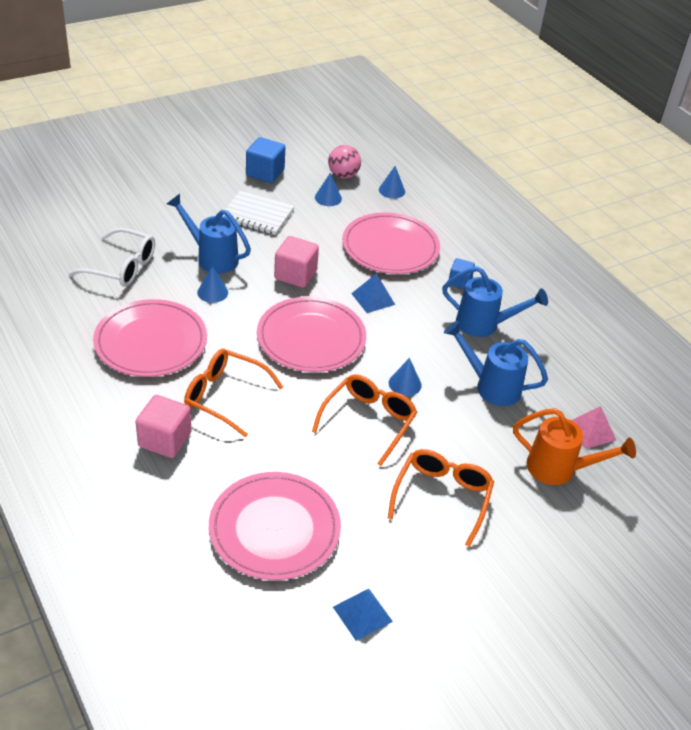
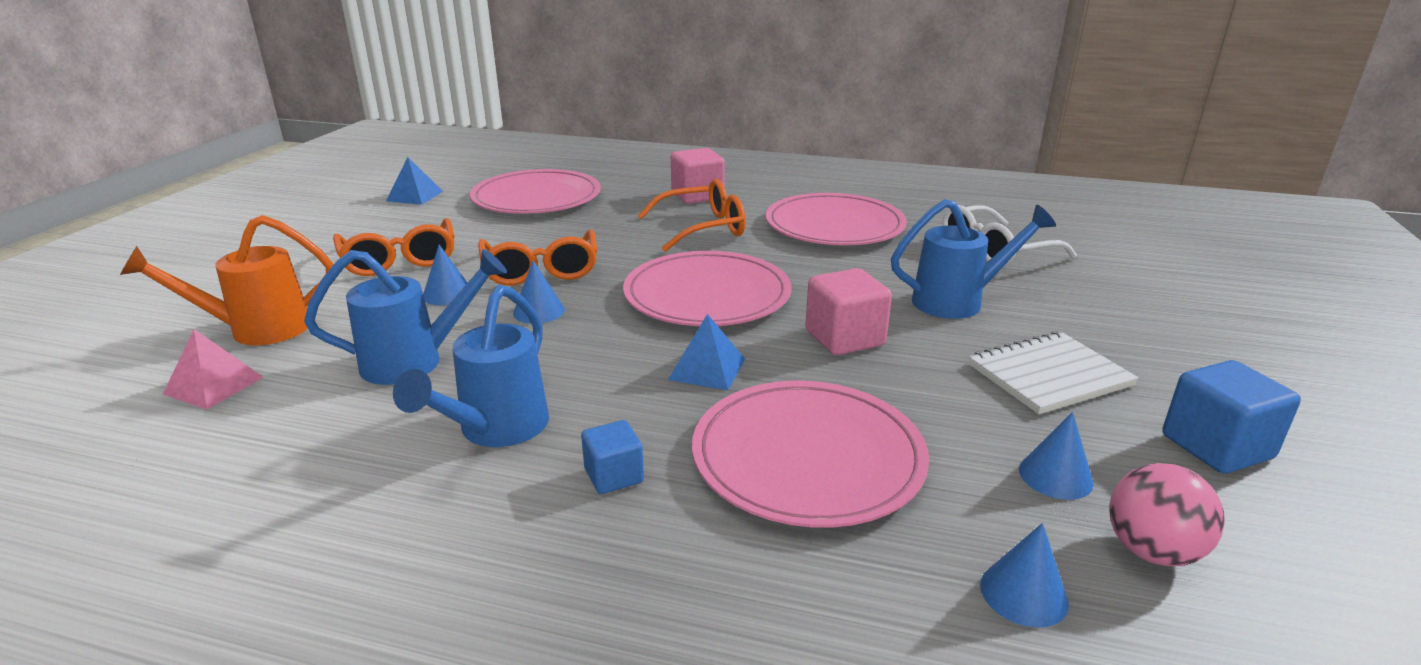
camera: 140 degrees right, 15 degrees down
blue cone [197,266,228,303] -> blue cone moved to [423,245,467,305]
blue watering can [442,266,548,337] -> blue watering can turned 45 degrees counterclockwise [393,285,549,447]

